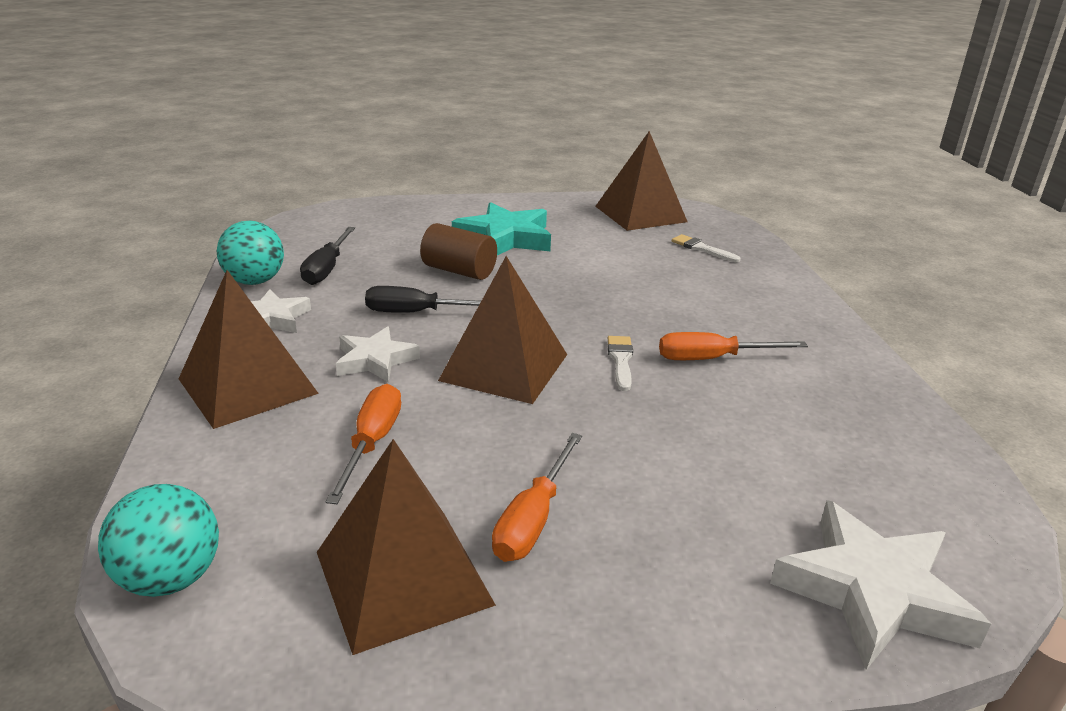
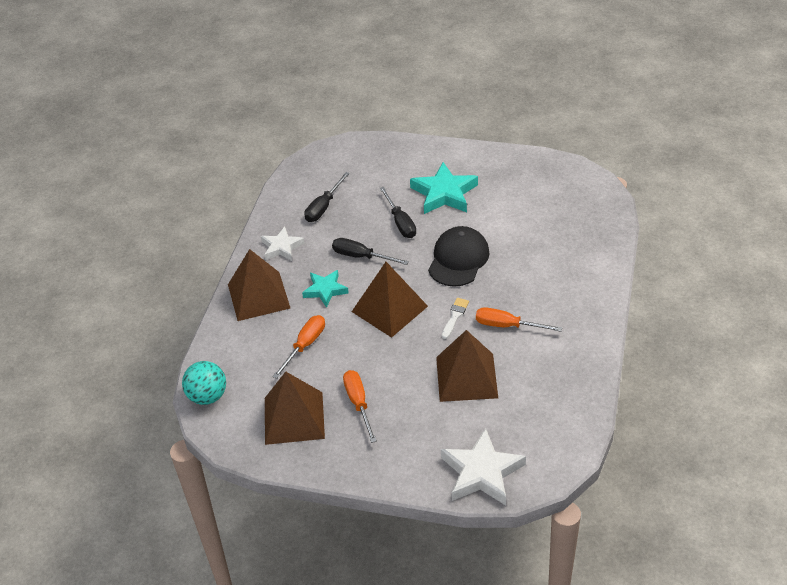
camera: 25 degrees right, 15 degrees up
turquoise ball [217,221,284,285] -> none
white star [336,326,420,383] -> turquoise star [302,270,349,308]
brown cylinder [420,223,497,280] -> black screwdriver [379,187,416,238]
orange screwdriver [492,433,582,562] -> orange screwdriver turned 120 degrees clockwise [343,370,377,443]
brown pyramid [595,131,687,231] -> brown pyramid moved to [436,330,498,402]
white brush [672,234,741,262] -> none
none -> black cap [428,226,490,287]

